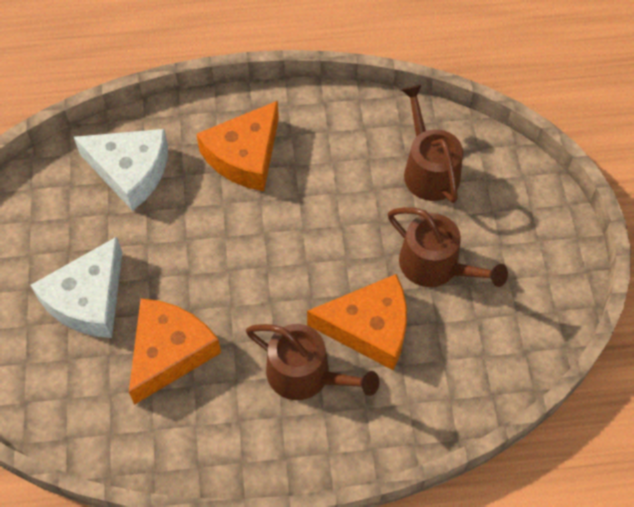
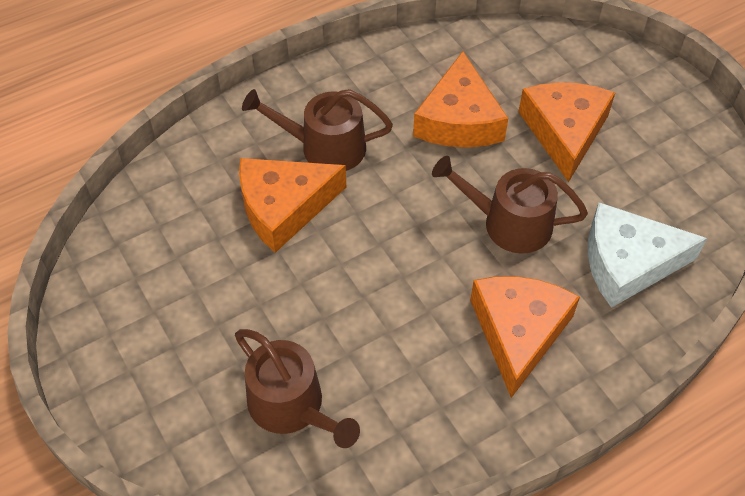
camera: 155 degrees right, 5 degrees down
white cheese [31,237,123,338] -> orange cheese [519,82,615,182]
brown watering can [388,207,508,287] -> brown watering can moved to [432,156,588,254]

